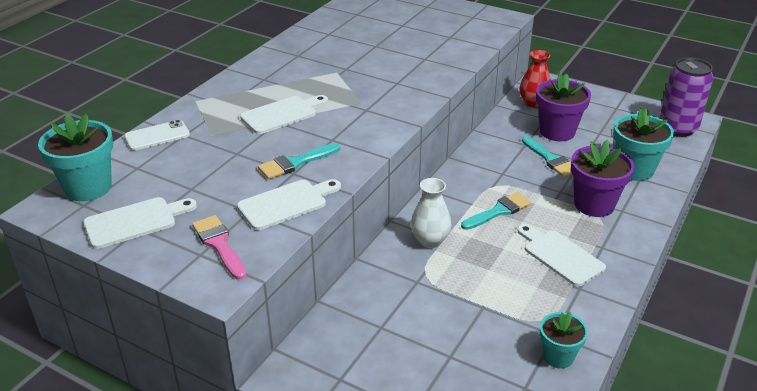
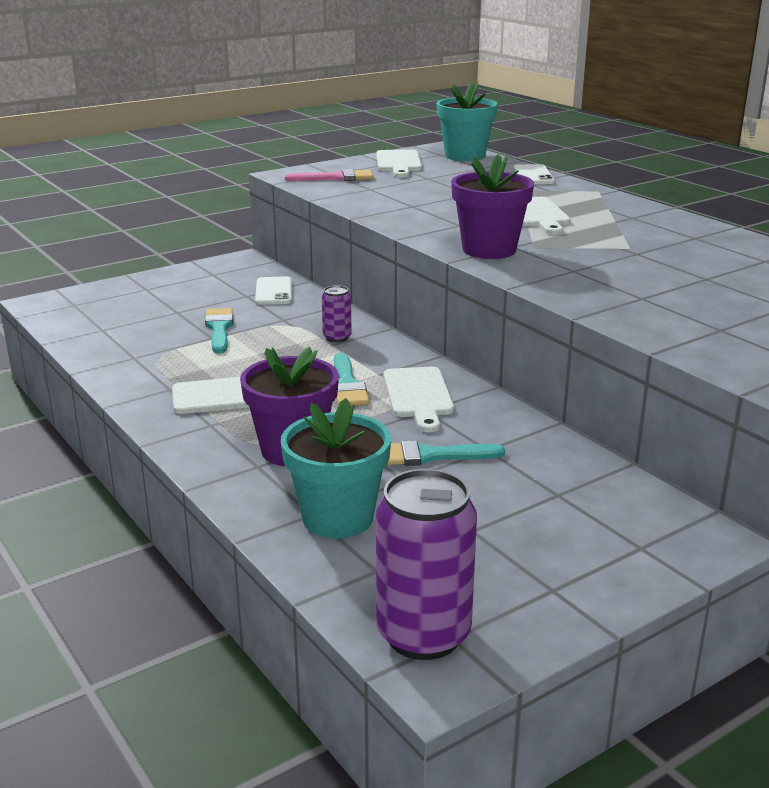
camera: 115 degrees right, 10 degrees down
white cutting board [237,179,341,230] -> white cutting board moved to [384,367,454,432]
turquoise brush [258,143,340,179] -> turquoise brush moved to [205,308,234,353]
white vase [411,178,451,248] -> purple can [322,285,352,343]
red vase [519,50,551,108] -> none
purple flower pot [536,73,591,141] -> purple flower pot moved to [451,154,534,259]
turquoise flower pot [540,312,588,369] -> none
none -> white phone [255,277,292,305]

